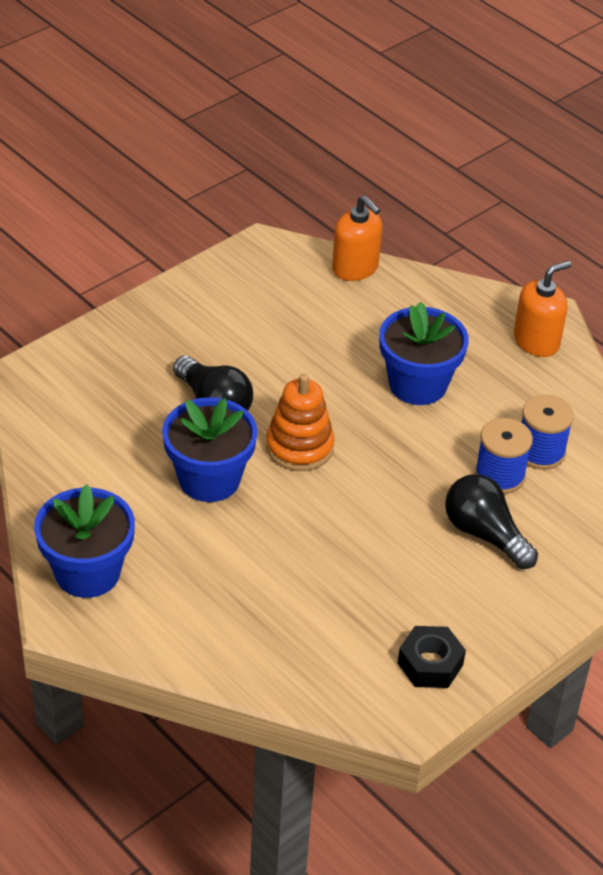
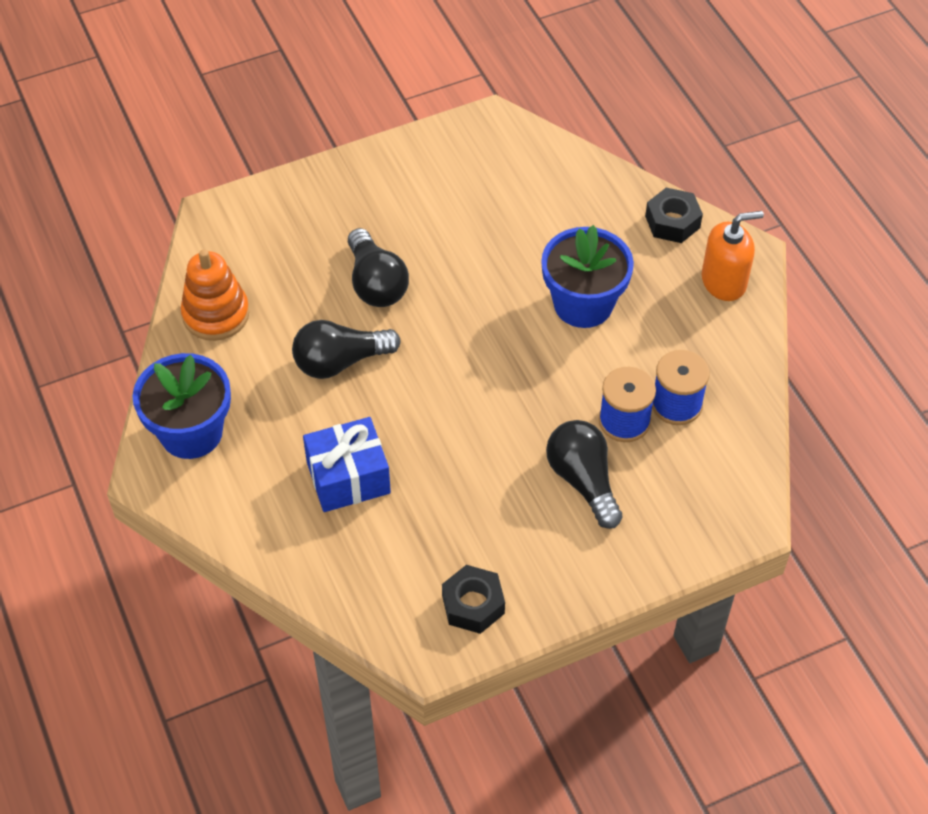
camera: 20 degrees right, 10 degrees up
blue flower pot [162,397,258,502] -> black light bulb [292,320,401,379]
orange stacking toy [266,374,334,471] -> orange stacking toy moved to [181,249,250,341]
orange soap dispenser [332,195,382,281] -> none
none -> blue gift [303,417,391,512]
none -> black nut [645,188,703,243]

